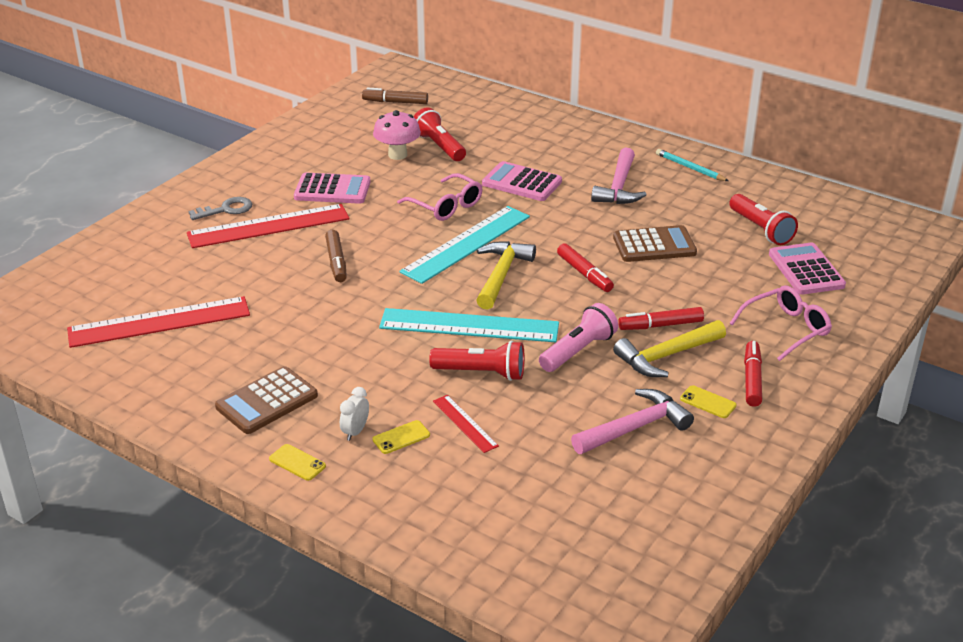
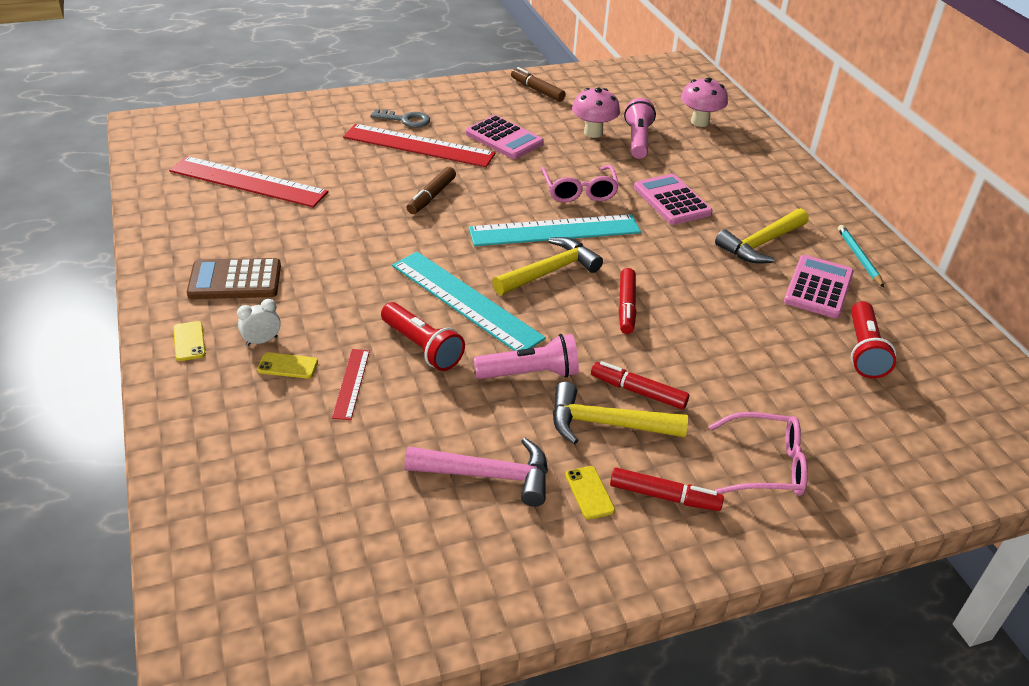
camera: 35 degrees right, 5 degrees up
brown marker [362,87,428,104] -> brown marker moved to [511,67,566,102]
red flashlight [414,107,466,161] -> pink flashlight [624,98,656,159]
pink hammer [591,148,647,204] -> yellow hammer [715,208,809,264]
brown calculator [613,225,697,262] -> none
red marker [744,341,762,407] -> red marker turned 60 degrees clockwise [610,467,724,511]
pink calculator [769,243,846,295] -> pink calculator moved to [784,255,854,318]
none -> pink mushroom [681,78,728,127]

